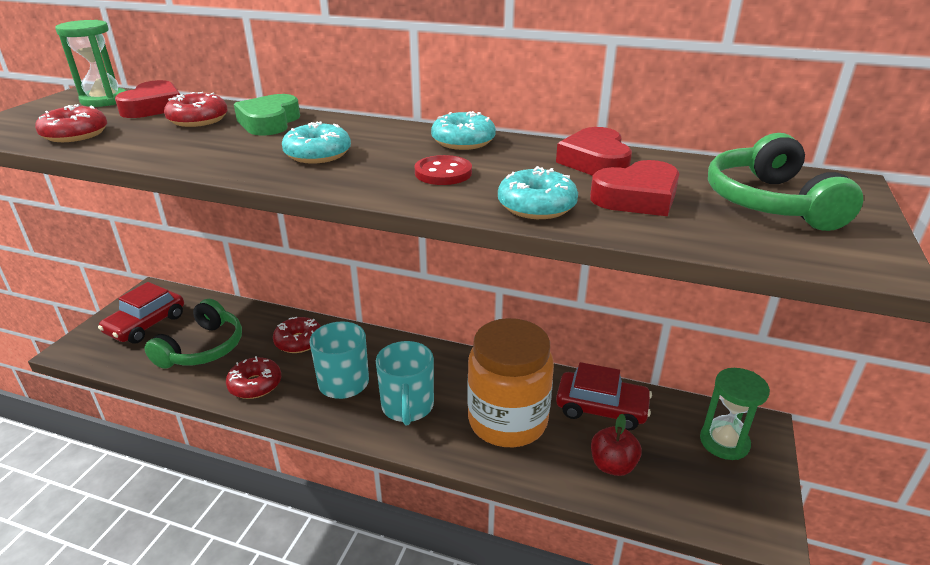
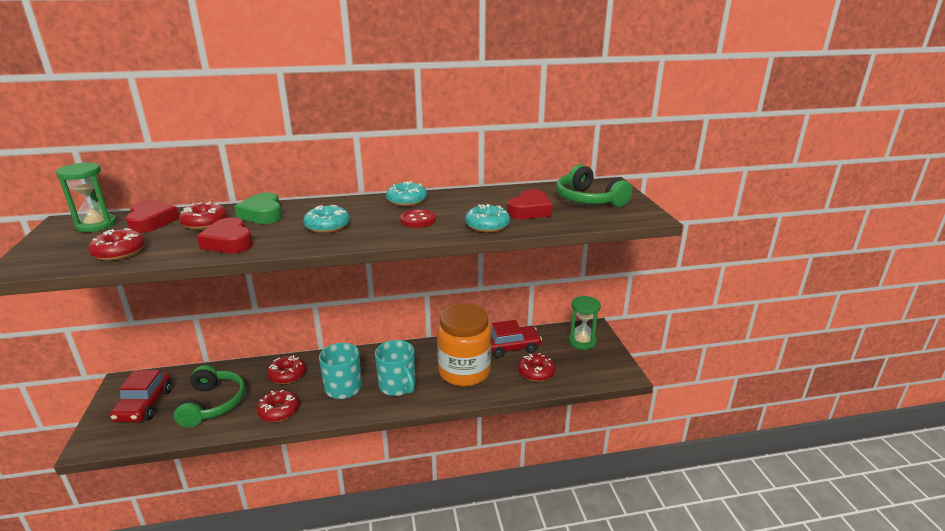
camera: 30 degrees left, 5 degrees down
red heart [556,127,632,176] -> red heart moved to [197,217,253,253]
red apple [591,414,642,476] -> red donut [518,353,555,382]

